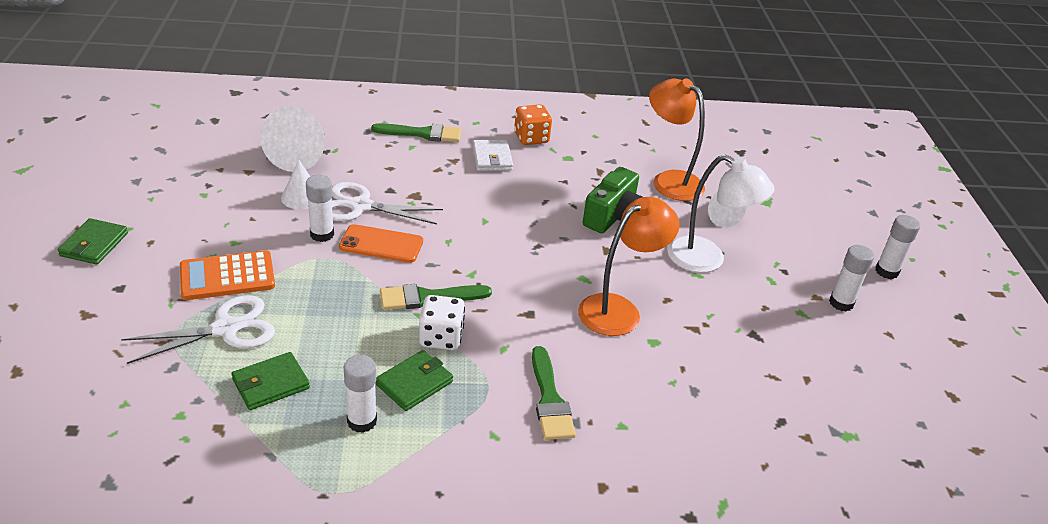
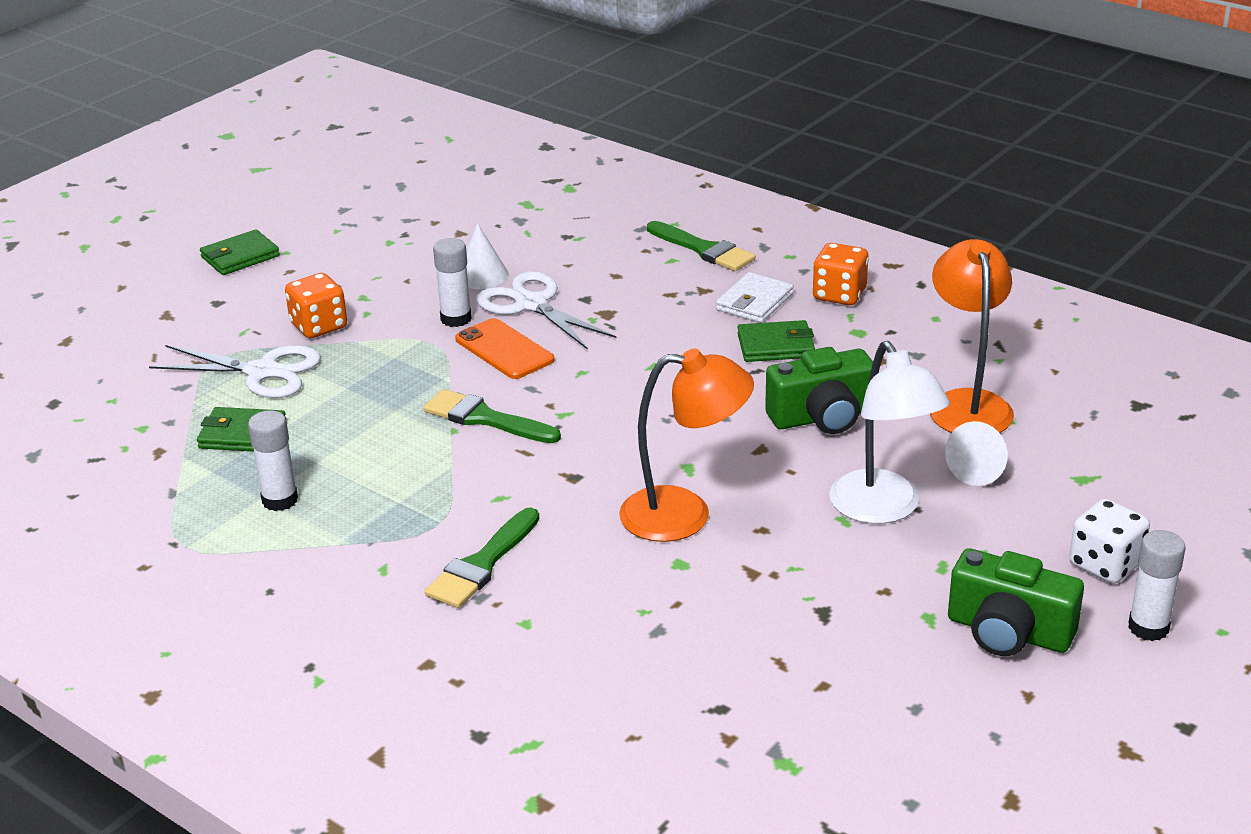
camera: 45 degrees right, 5 degrees down
orange calculator [180,250,275,300] -> orange dice [285,273,347,338]
white cone [260,106,325,172] -> none
green wallet [376,350,453,411] -> green wallet moved to [738,320,815,362]
white dice [419,295,465,350] -> white dice moved to [1069,499,1150,584]
white glue stick [829,245,874,311] -> green camera [948,548,1084,656]

